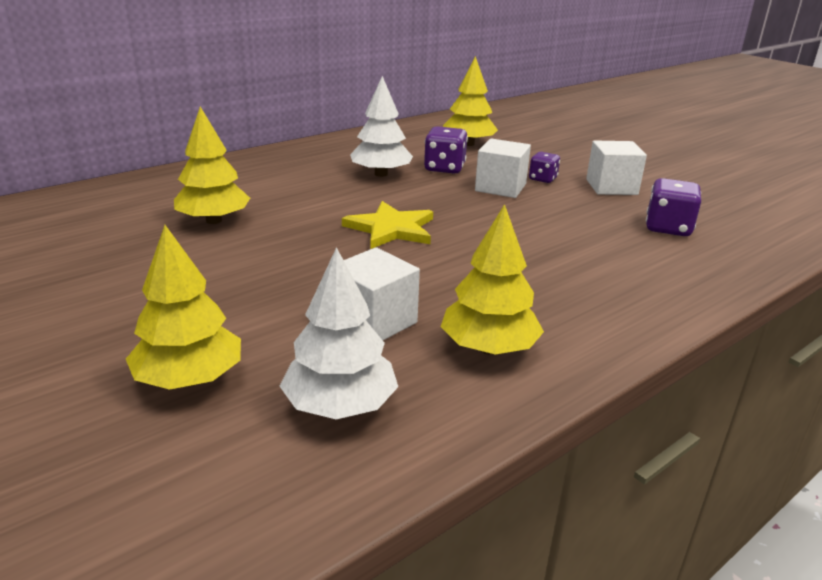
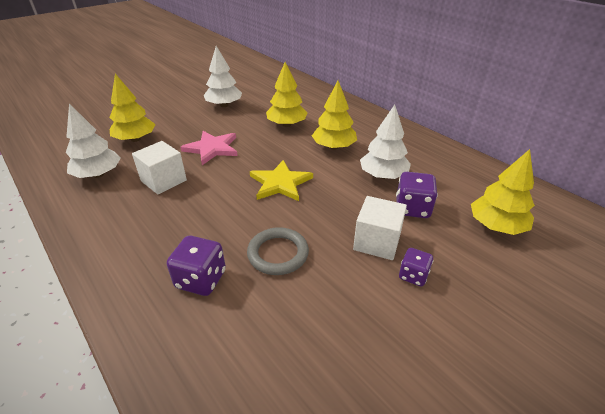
camera: 90 degrees right, 10 degrees up
yellow tree [441,204,544,354] -> yellow tree moved to [312,81,357,150]
white cube [586,141,647,195] -> none
purple dice [646,178,701,236] -> purple dice moved to [167,236,226,296]
none -> pink star [180,131,238,165]
none -> white tree [204,46,242,107]
none -> grey ring [247,227,309,275]

